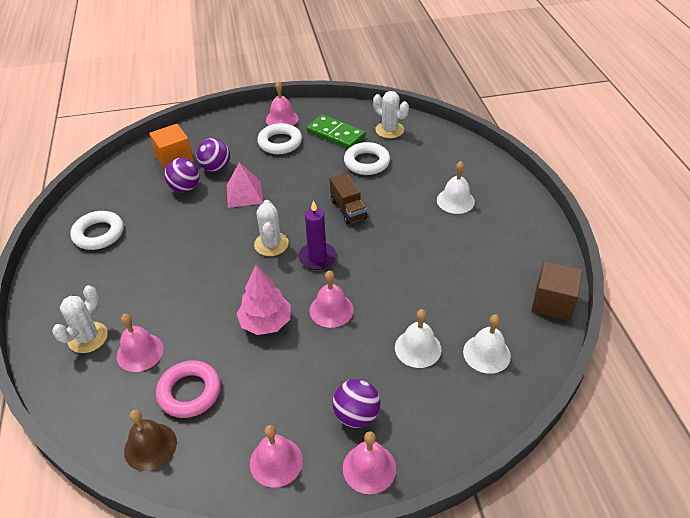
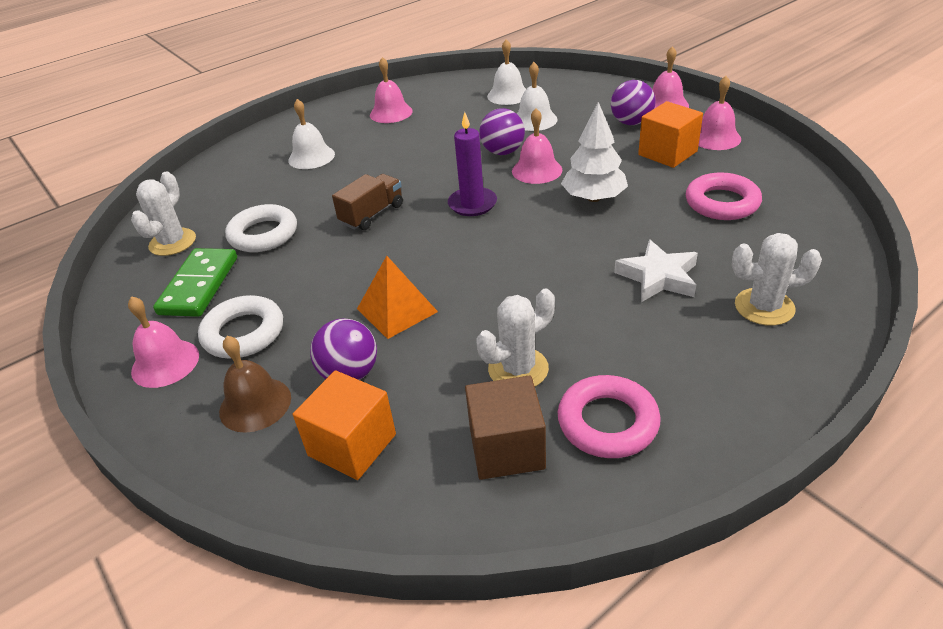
camera: 115 degrees left, 5 degrees down
white ring [70,211,123,250] -> pink ring [558,375,661,458]
pink bell [117,314,164,372] -> pink bell moved to [370,57,412,123]
brown bell [124,410,177,471] -> brown bell moved to [219,336,291,433]
purple ball [164,158,200,193] -> purple ball moved to [479,108,525,155]
pink pyramid [227,162,263,208] -> orange pyramid [357,256,438,339]
pink tree [236,265,291,335] -> white tree [561,102,628,202]
white cactus [254,200,289,256] -> white cactus moved to [477,288,555,387]
brown cube [531,261,582,321] -> brown cube moved to [465,375,546,480]
none -> white star [614,239,698,302]
none -> orange cube [638,101,703,168]

